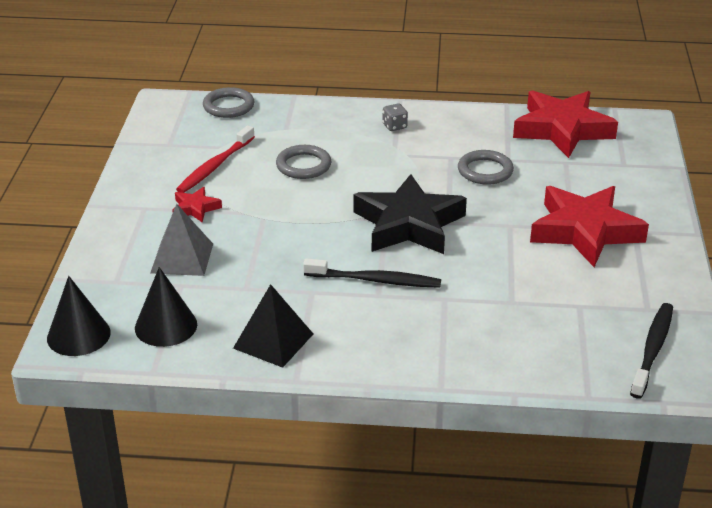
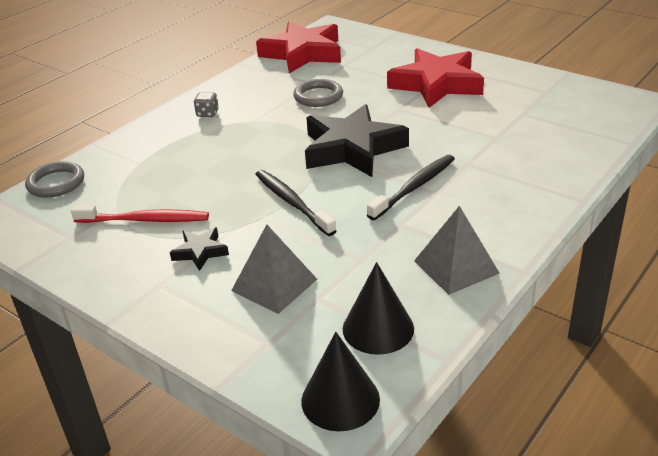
camera: 55 degrees left, 0 degrees up
red star [172,187,222,223] -> black star [170,228,229,271]
red toothbrush [176,125,255,193] -> red toothbrush turned 60 degrees counterclockwise [71,205,209,223]
black pyramid [233,284,313,368] -> grey pyramid [414,206,500,295]
grey ring [276,145,331,179] -> none
black toothbrush [630,303,673,399] -> black toothbrush moved to [255,170,336,236]

